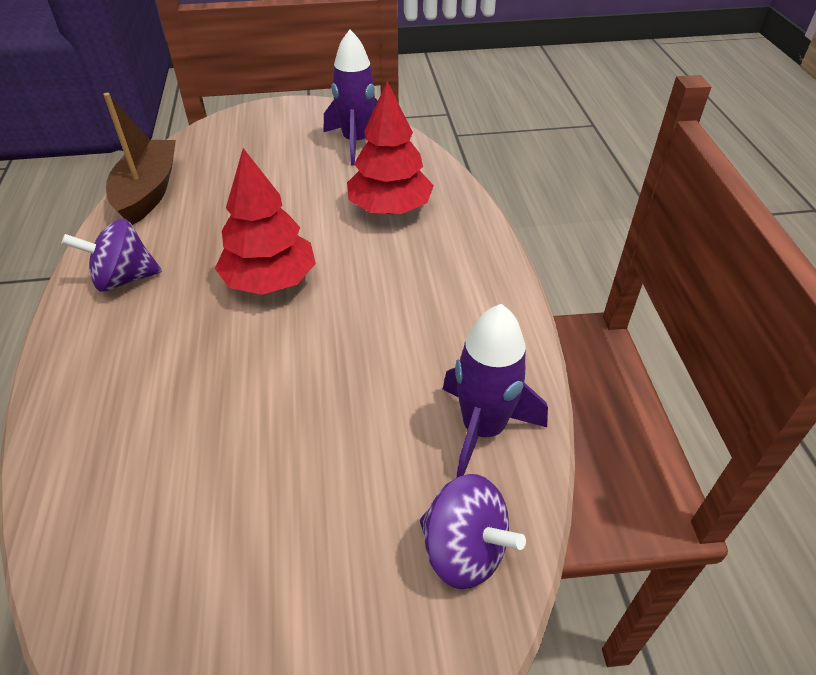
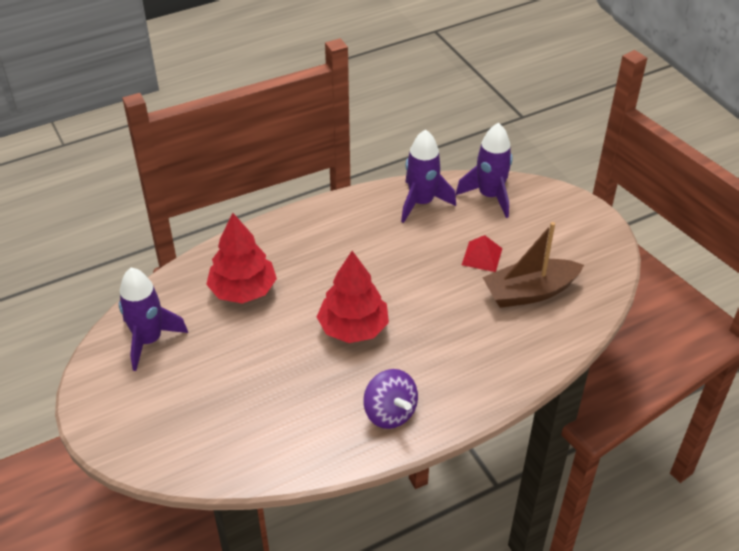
camera: 110 degrees left, 0 degrees up
brown boat [103,93,176,225] -> brown boat moved to [482,222,584,308]
purple spinning top [420,474,526,589] -> purple rocket [456,123,513,218]
none -> red pyramid [462,235,503,272]

